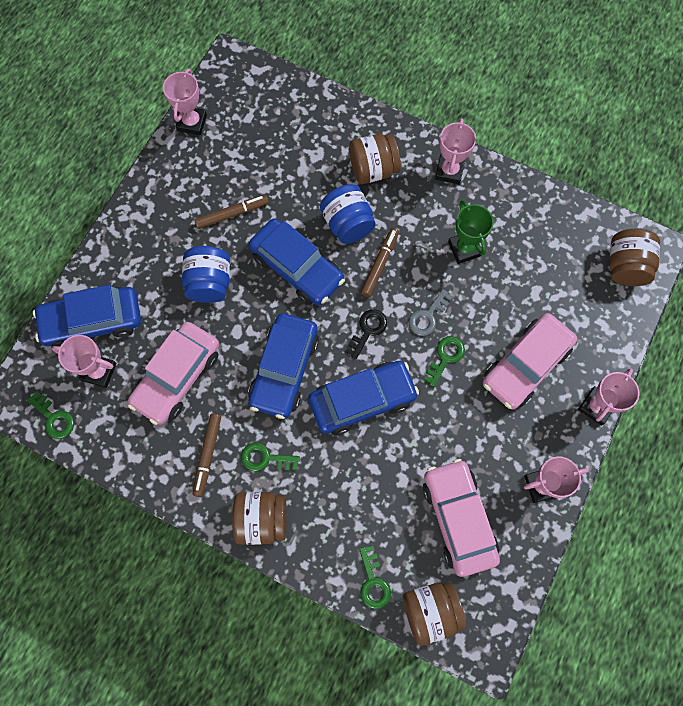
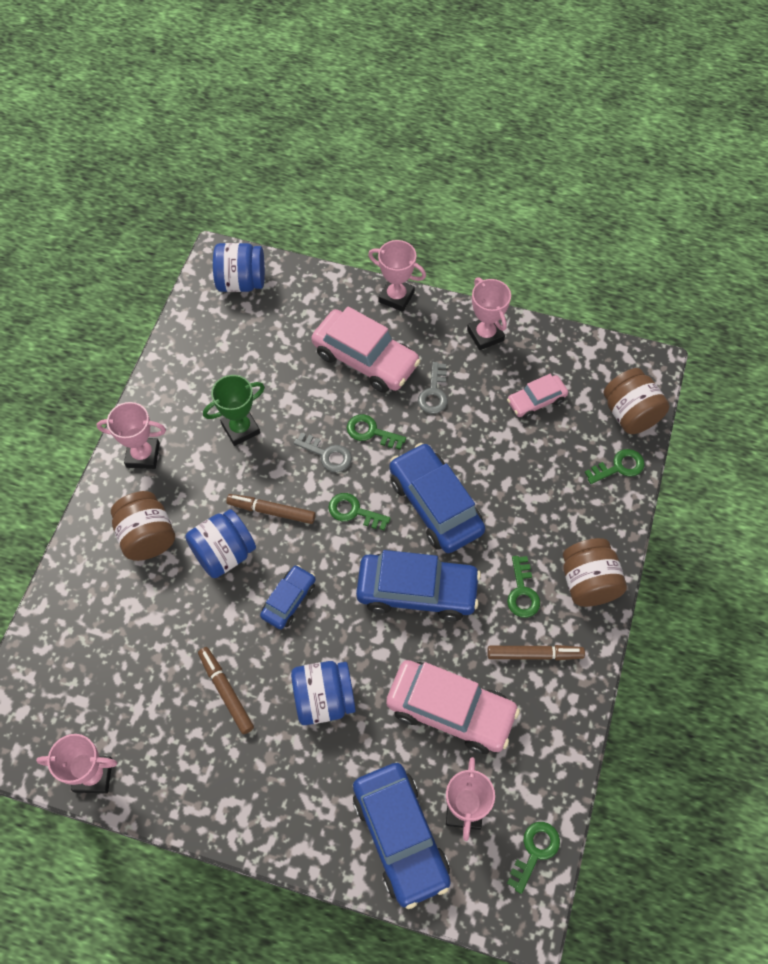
camera: 100 degrees left, 10 degrees down
blue car [248,218,345,306] -> blue car [260,565,316,629], size x0.55
black key [346,309,387,359] -> green key [328,493,391,530]
pink car [423,459,500,577] -> pink car [507,374,568,419], size x0.55
brown jar [609,229,660,286] -> blue jar [213,243,265,292]
none -> grey key [418,362,448,414]

